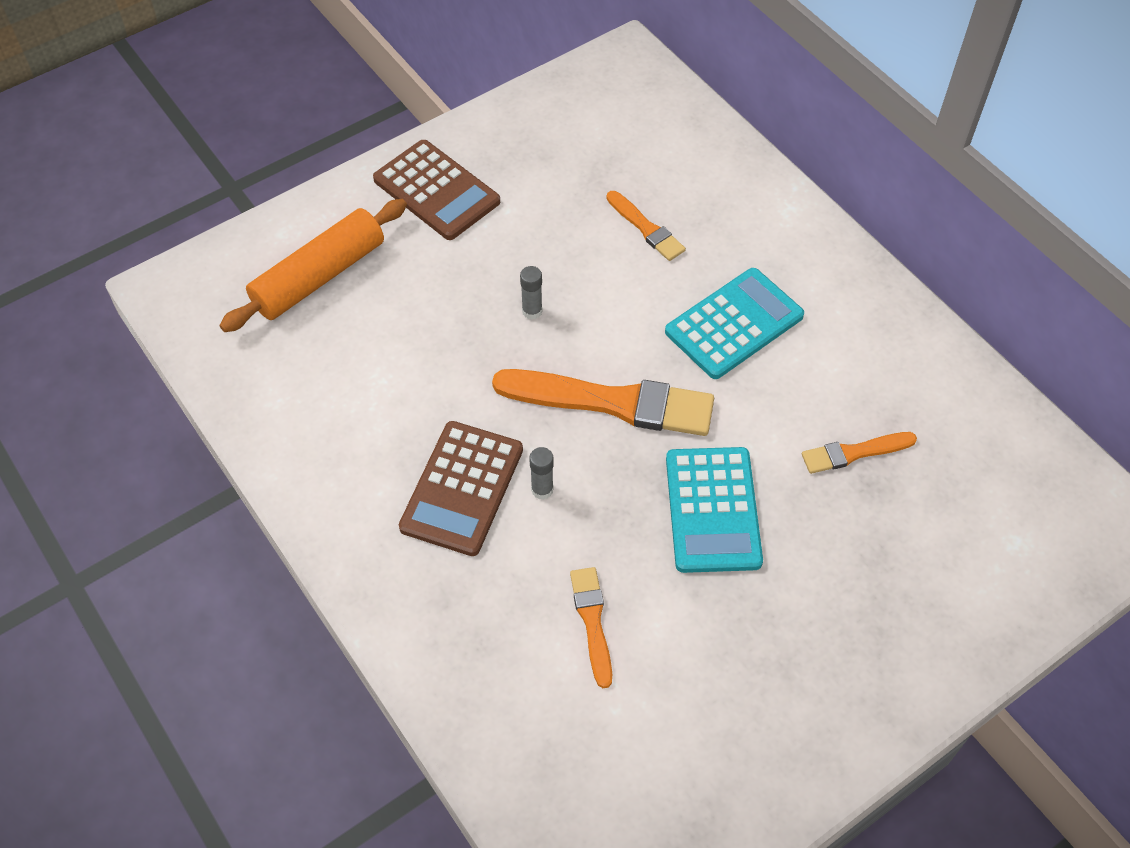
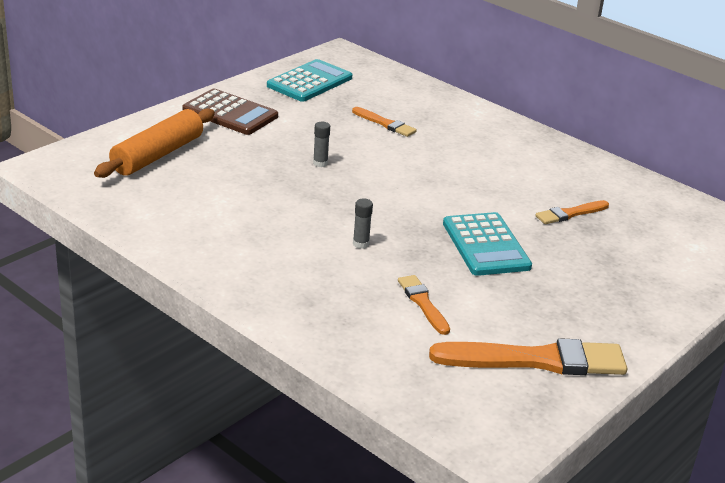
camera: 15 degrees left, 25 degrees down
brown calculator [399,421,523,556] -> none
orange brush [492,369,714,436] -> orange brush moved to [429,338,627,375]
turquoise calculator [665,268,804,379] -> turquoise calculator moved to [267,59,352,102]

